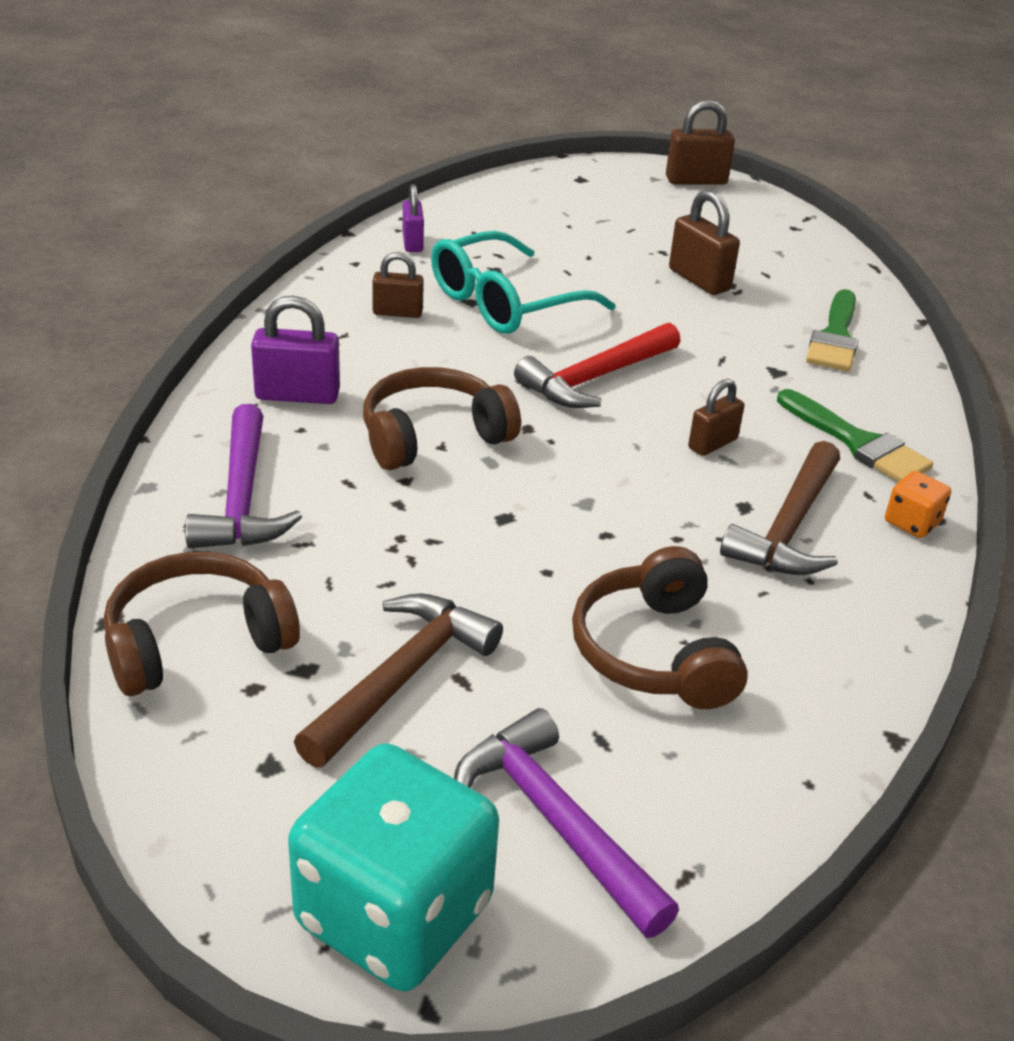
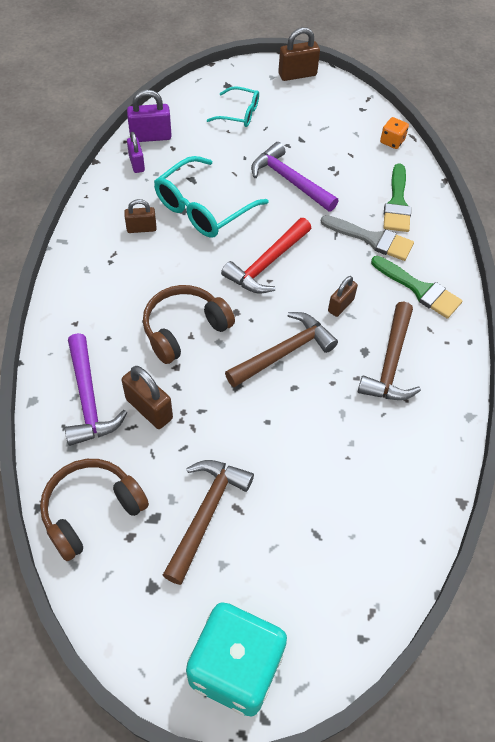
camera: 10 degrees left, 20 degrees up
purple padlock [251,295,340,404] -> purple padlock moved to [127,89,172,142]
purple hammer [454,708,679,938] -> purple hammer moved to [251,142,339,212]
brown headphones [572,546,748,709] -> none
brown padlock [669,190,740,295] -> brown padlock moved to [122,366,173,429]
orange dice [885,471,951,538] -> orange dice moved to [380,117,409,149]
none -> turquoise glasses [207,86,259,127]
none -> brown hammer [225,312,338,387]
none -> grey brush [321,215,414,261]

